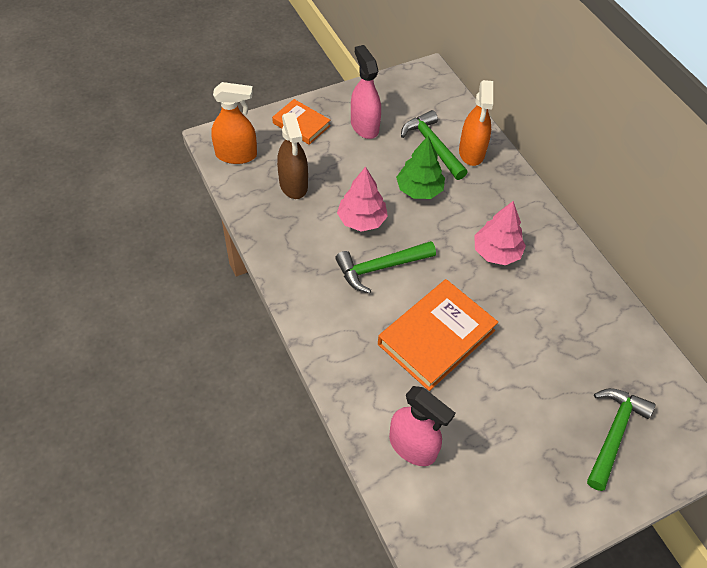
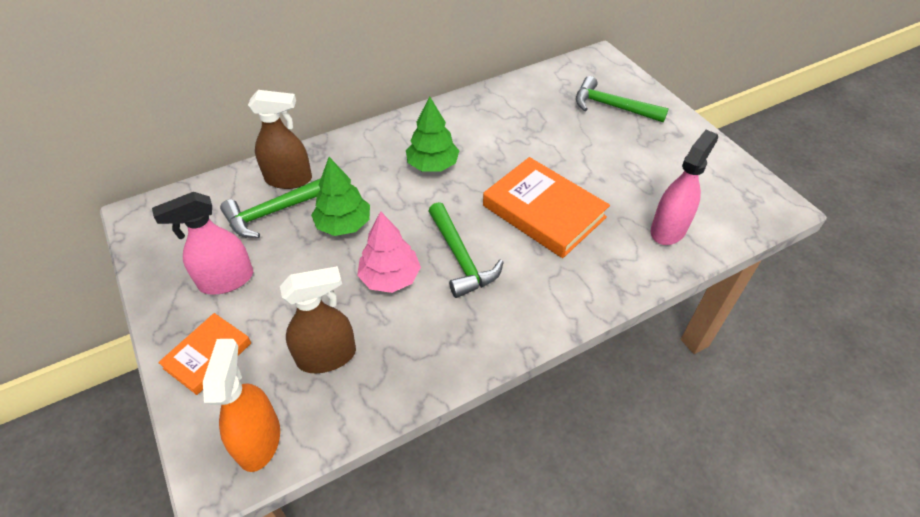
camera: 90 degrees left, 5 degrees down
orange spray bottle [459,80,493,166] -> brown spray bottle [248,90,312,189]
pink tree [474,201,526,265] -> green tree [406,96,459,172]

